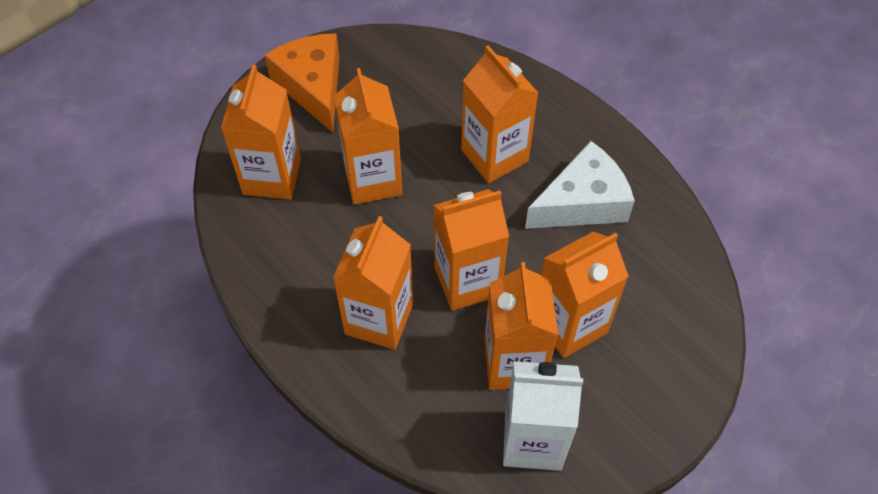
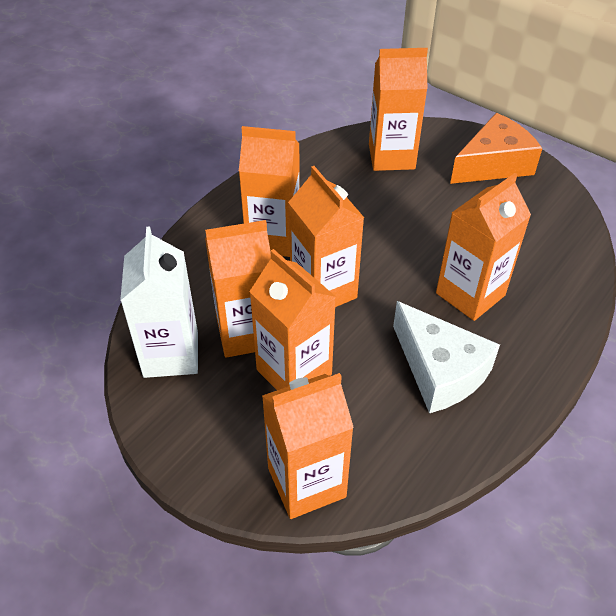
camera: 80 degrees right, 10 degrees down
orange carton [334,68,402,205] -> orange carton moved to [262,373,354,519]

